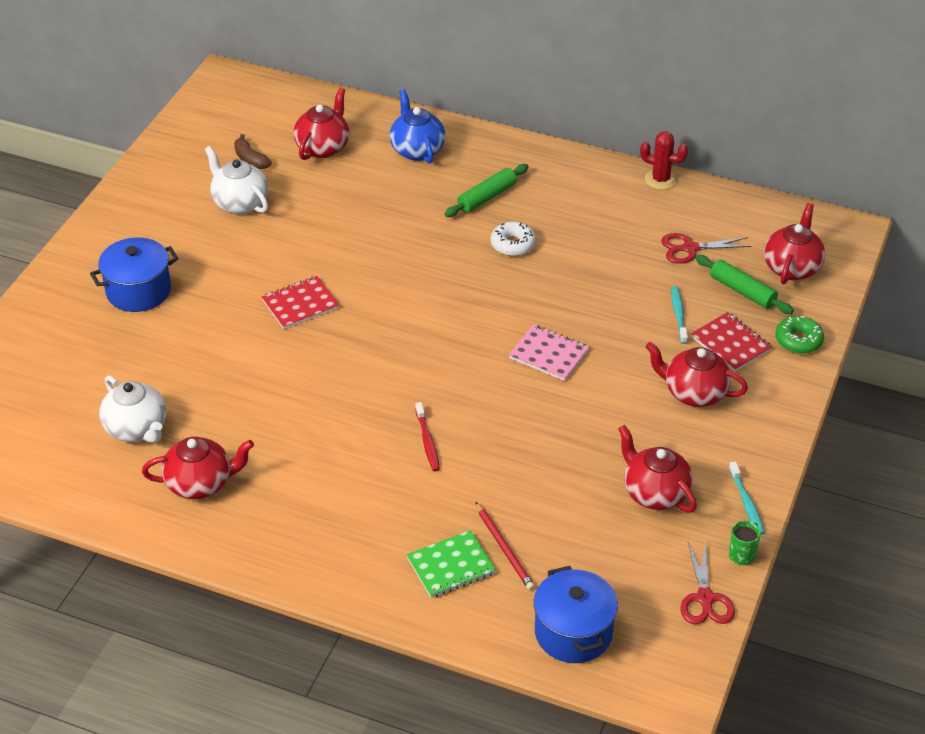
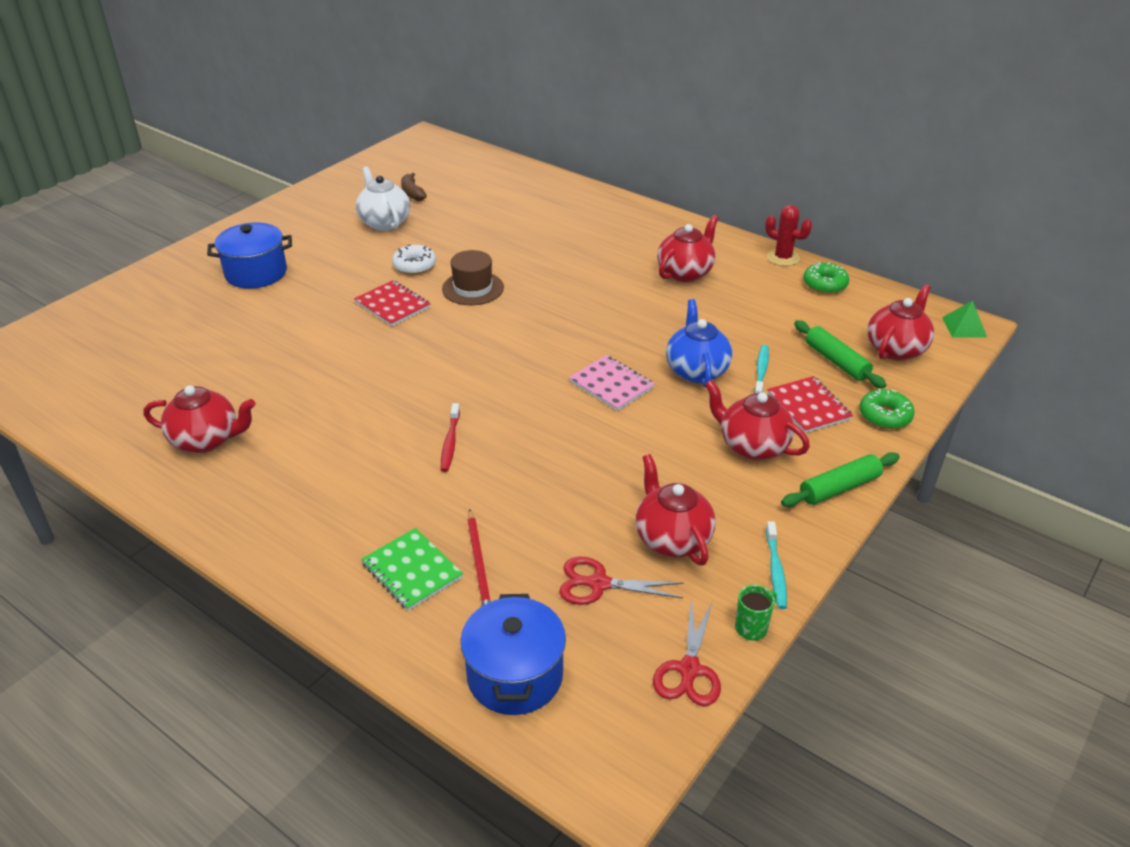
camera: 15 degrees right, 5 degrees down
white teapot [99,375,166,443] -> none
red notebook [262,276,339,329] -> red notebook turned 60 degrees clockwise [354,280,430,326]
red teapot [293,88,349,160] -> red teapot moved to [657,215,719,282]
blue teapot [390,89,445,164] -> blue teapot moved to [666,299,732,388]
green notebook [406,530,496,598] -> green notebook turned 60 degrees clockwise [361,528,463,611]
green rolling pin [445,164,529,217] -> green rolling pin moved to [781,452,900,507]
white donut [491,222,536,256] -> white donut moved to [392,245,436,275]
red scissors [661,233,752,264] -> red scissors moved to [559,557,684,605]
none -> brown hat [442,250,504,305]
none -> green donut [803,262,849,294]
none -> green pyramid [942,301,987,337]

